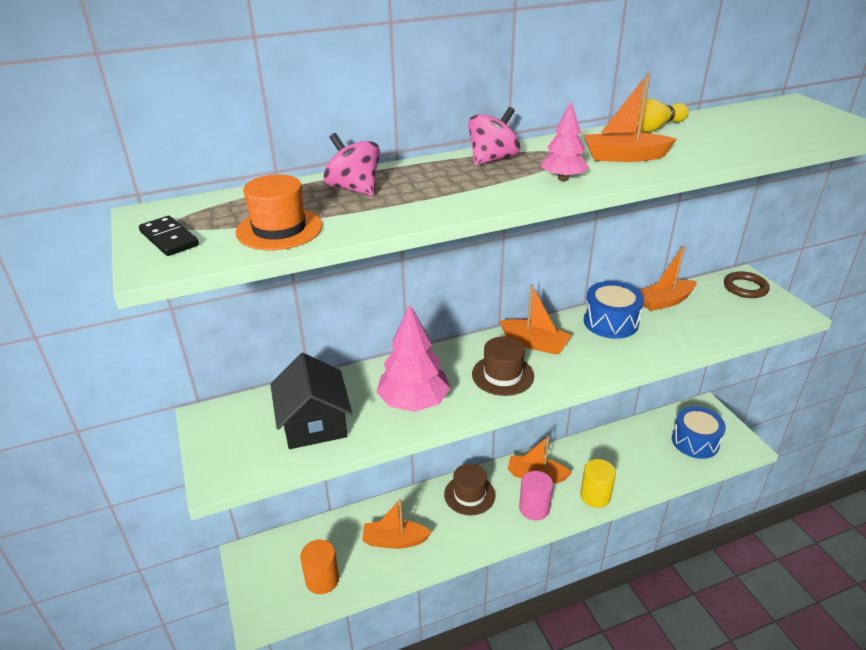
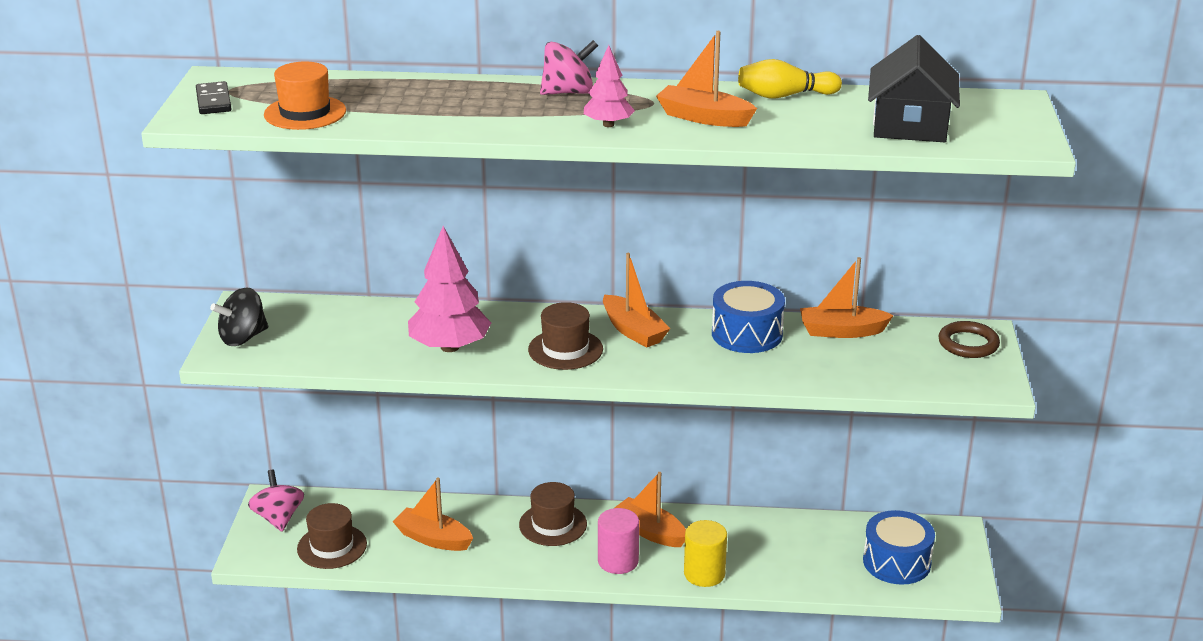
camera: 25 degrees right, 5 degrees down
black house [270,353,352,449] -> black house moved to [868,35,960,142]
orange cylinder [300,540,339,594] -> brown hat [297,503,367,569]
pink spinning top [323,133,380,196] -> pink spinning top moved to [248,469,304,532]
none -> black spinning top [210,288,268,346]

